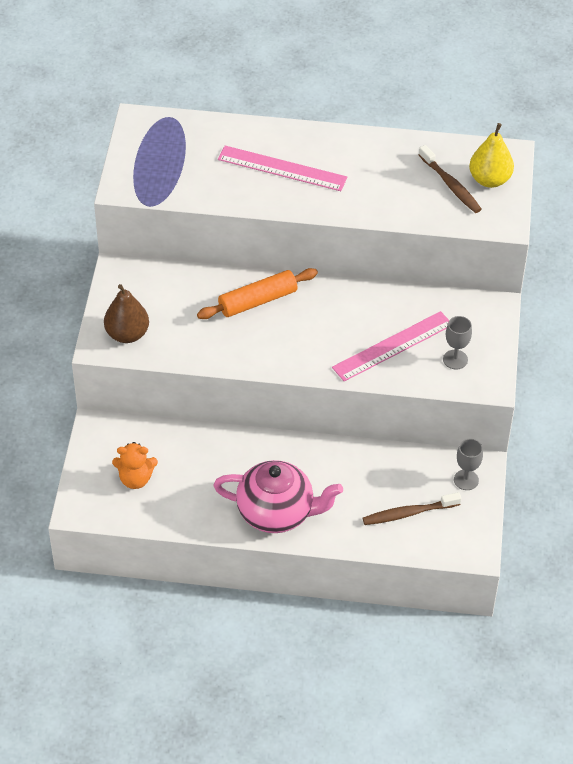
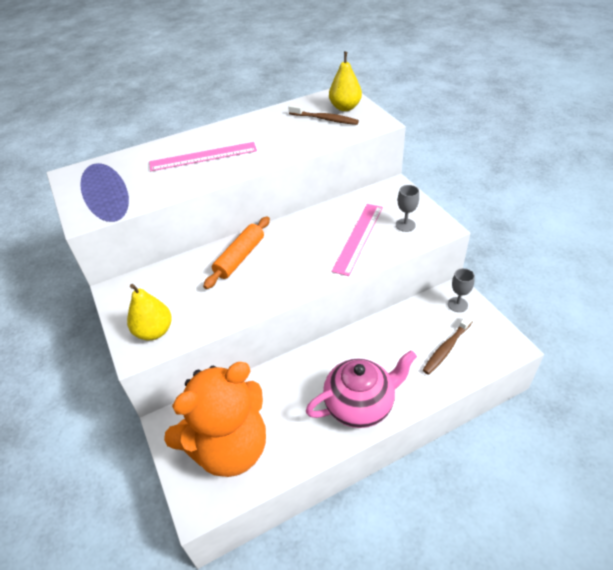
camera: 30 degrees left, 5 degrees down
brown pear [104,284,149,343] -> yellow pear [127,284,172,340]
orange teddy bear [112,442,158,489] -> orange teddy bear [164,362,266,477], size x2.36

